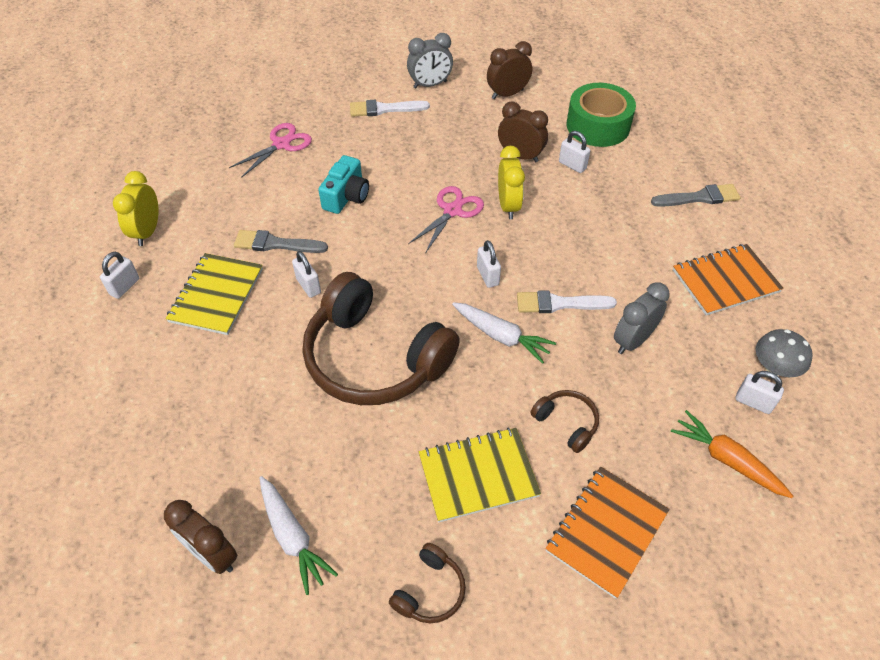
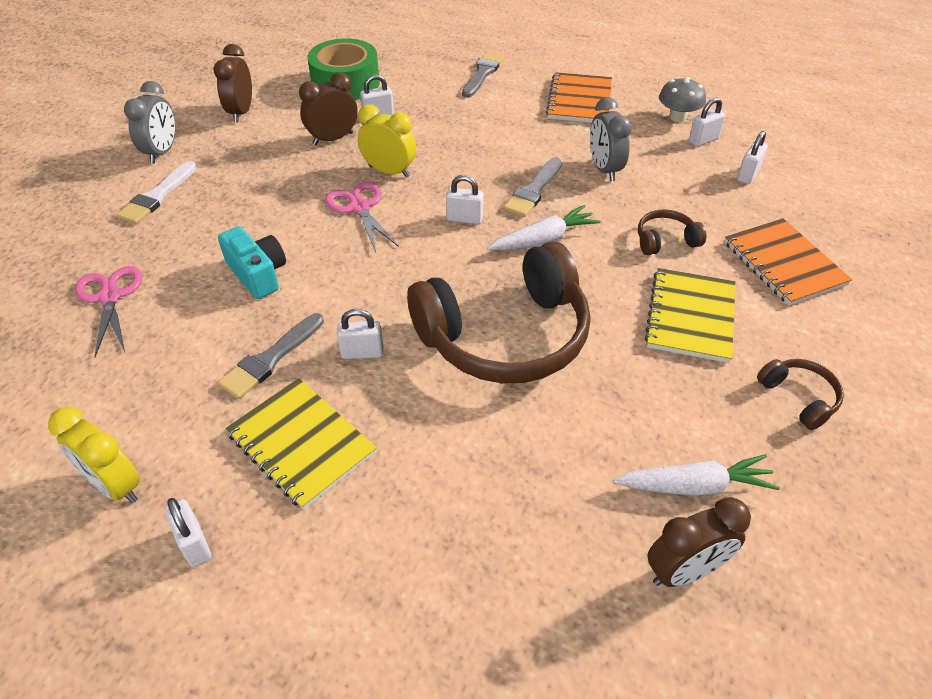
camera: 60 degrees left, 5 degrees down
orange carrot [671,410,793,498] -> white padlock [737,131,768,184]

